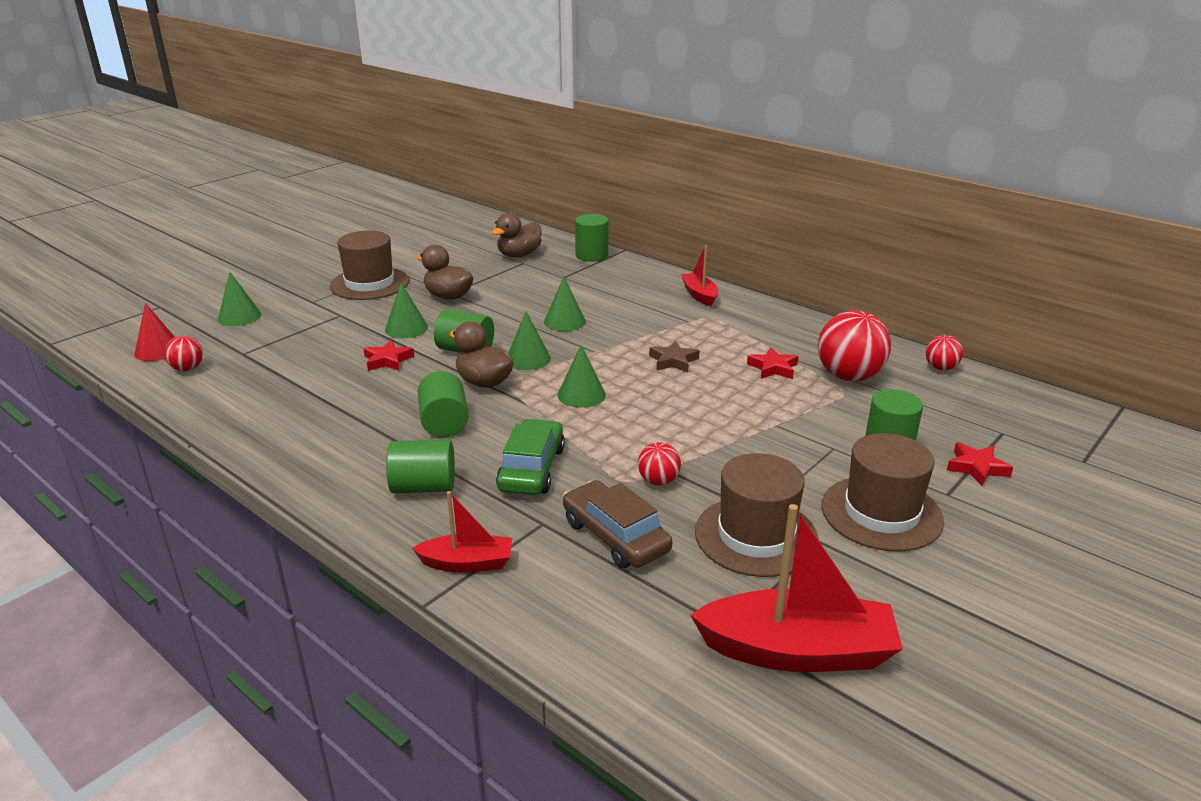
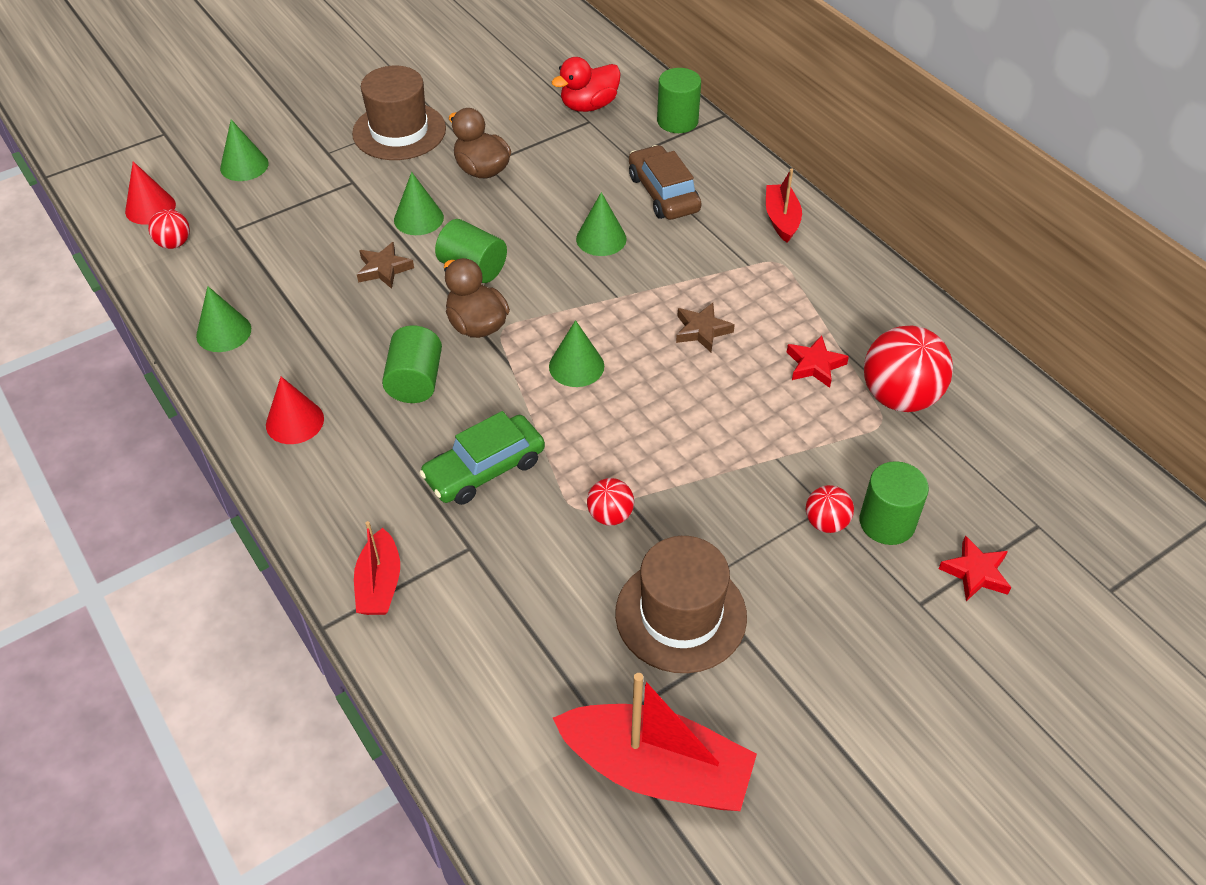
camera: 15 degrees right, 20 degrees up
red star [363,340,414,371] -> brown star [357,242,414,289]
green cylinder [386,440,455,493] -> none
red boat [412,491,512,573] -> red boat turned 75 degrees clockwise [354,521,400,615]
brown duck [491,213,542,257] -> red duck [551,57,621,112]
green car [496,419,565,495] -> green car turned 150 degrees counterclockwise [419,411,545,505]
green cone [508,311,551,370] -> green cone moved to [196,286,251,352]
brown car [563,480,672,568] -> brown car moved to [629,145,702,220]
brown hat [821,433,944,551] -> none
red ball [926,335,963,371] -> red ball moved to [806,485,854,533]
none -> red cone [266,377,324,444]

